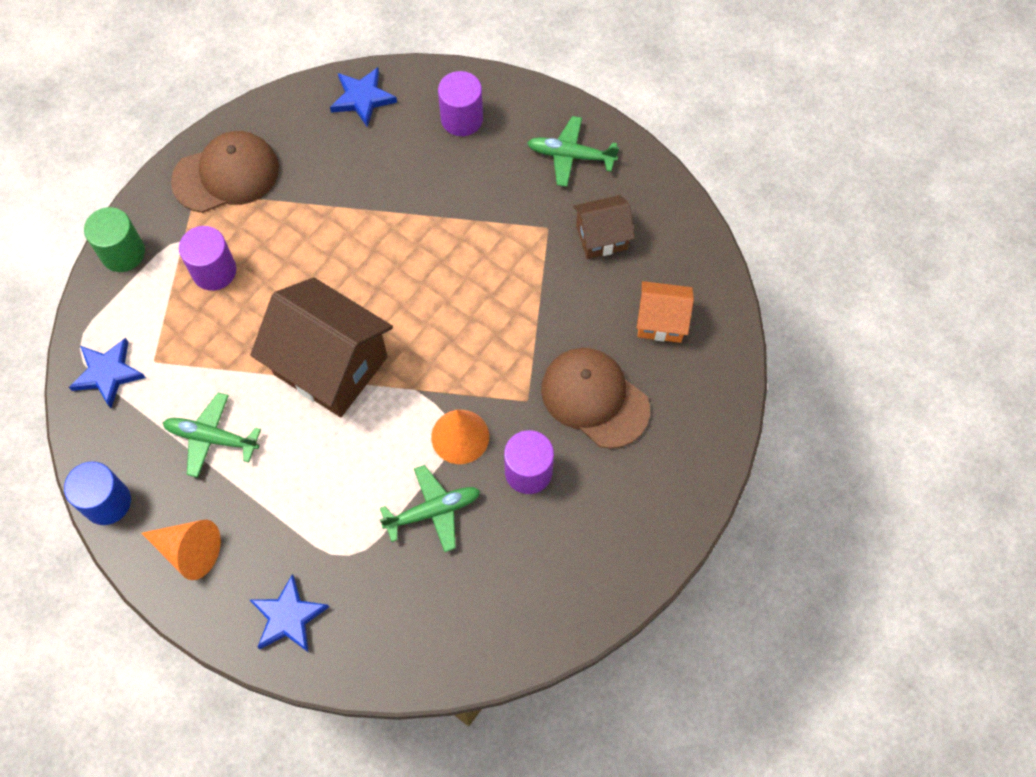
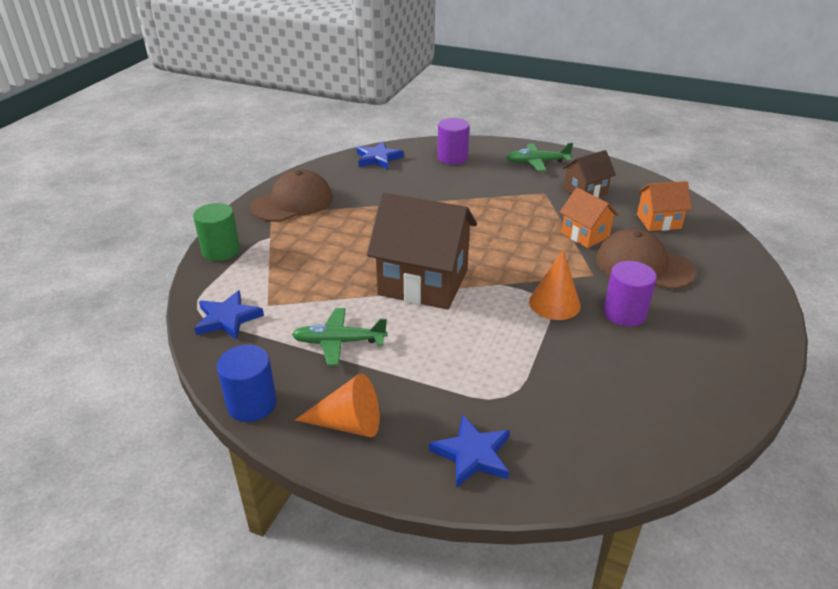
camera: 15 degrees left, 30 degrees down
purple cylinder [179,226,236,291] -> none
green plane [380,465,480,552] -> none
none -> orange house [560,188,619,248]

